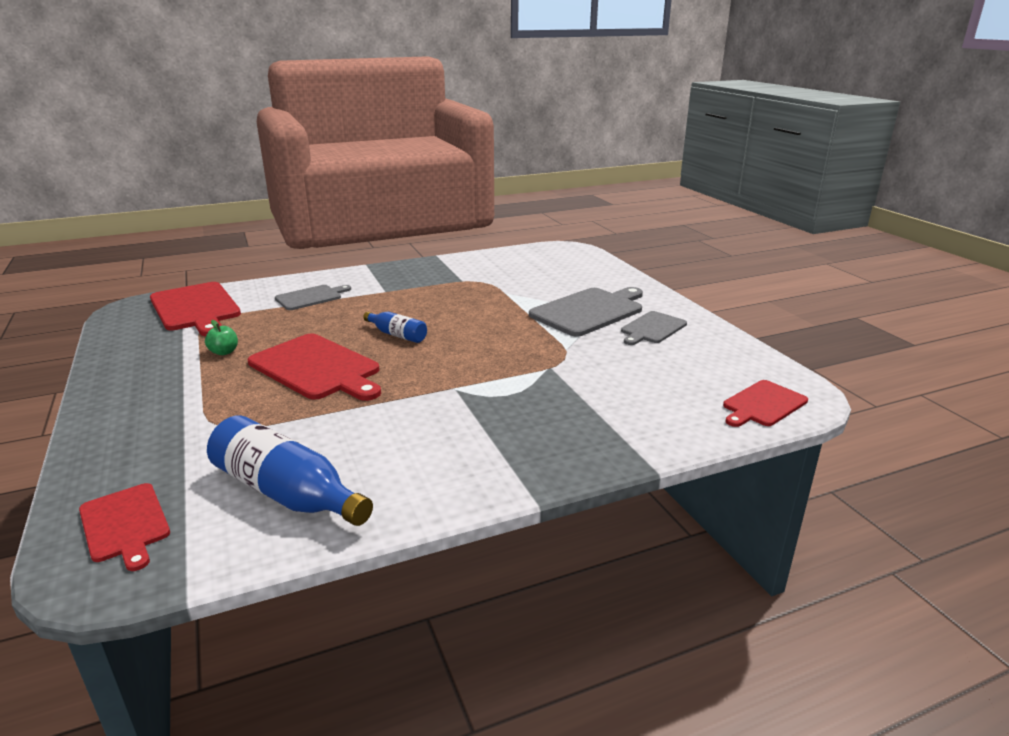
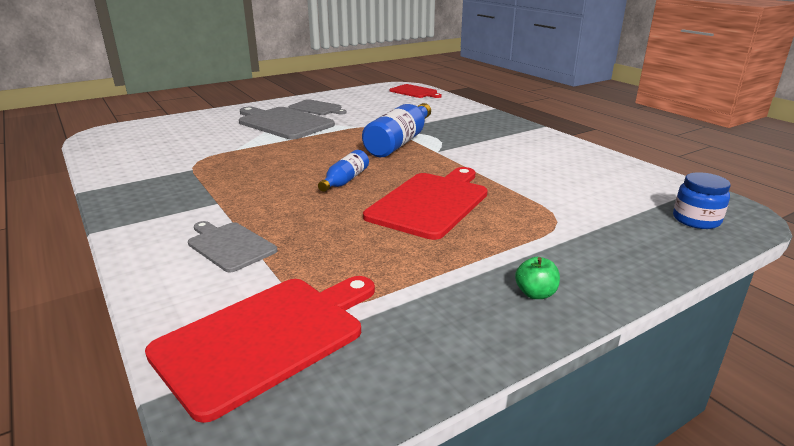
camera: 100 degrees left, 0 degrees up
red cutting board [79,483,170,571] -> blue jar [673,172,731,229]
green apple [205,320,238,355] -> green apple moved to [515,257,560,299]
blue bottle [207,415,373,526] -> blue bottle moved to [362,103,431,157]

